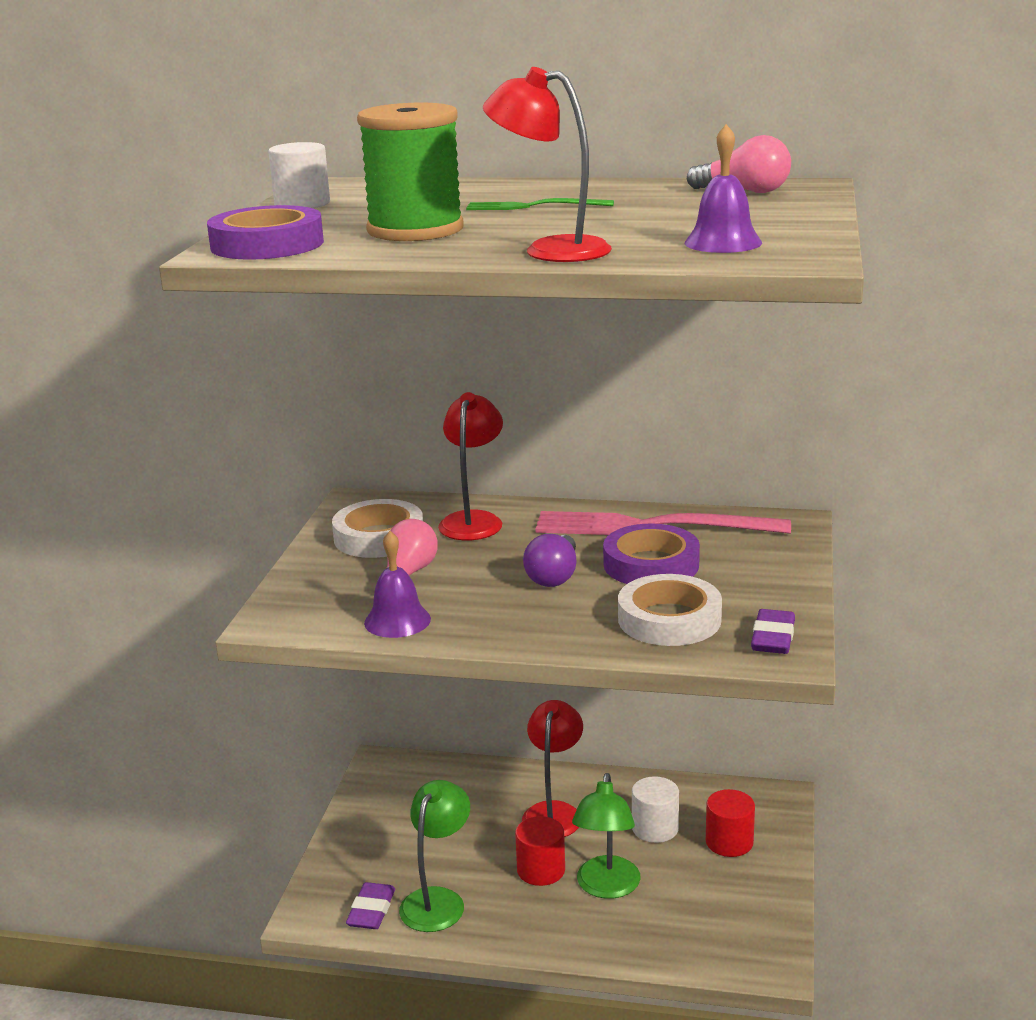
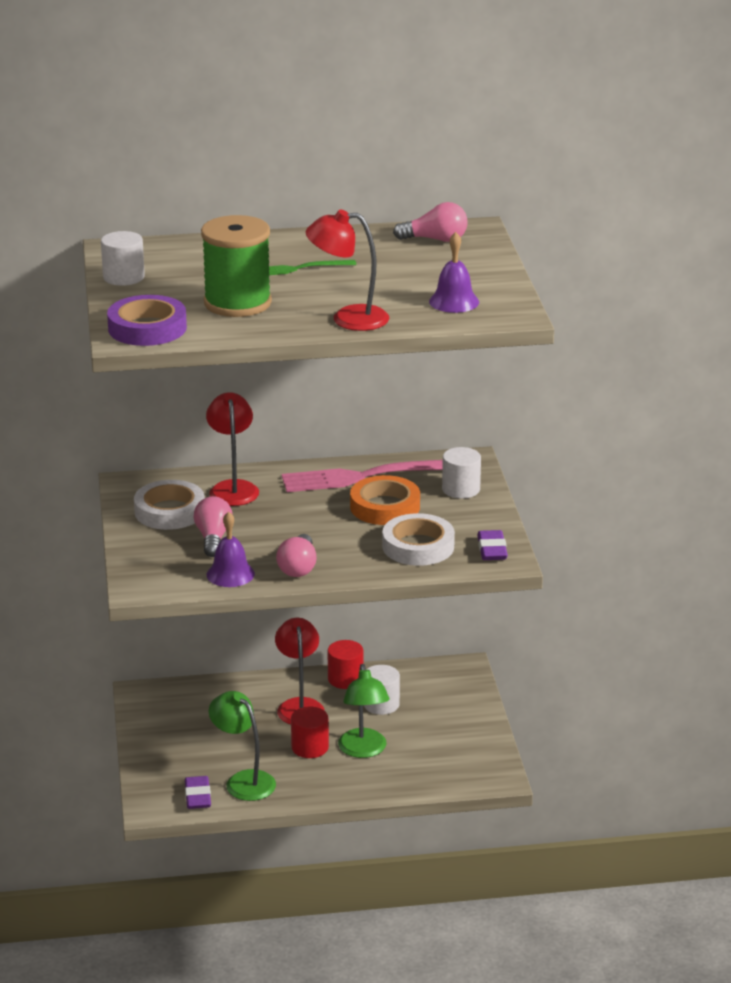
camera: 20 degrees left, 5 degrees up
green lamp [399,780,470,932] -> green lamp turned 45 degrees counterclockwise [209,691,276,801]
purple light bulb [523,534,576,587] -> none
purple tape [603,523,700,584] -> orange tape [350,475,420,525]
red cylinder [706,789,755,857] -> red cylinder moved to [328,640,364,689]
none -> pink light bulb [276,534,317,577]
none -> white cylinder [442,447,481,499]

